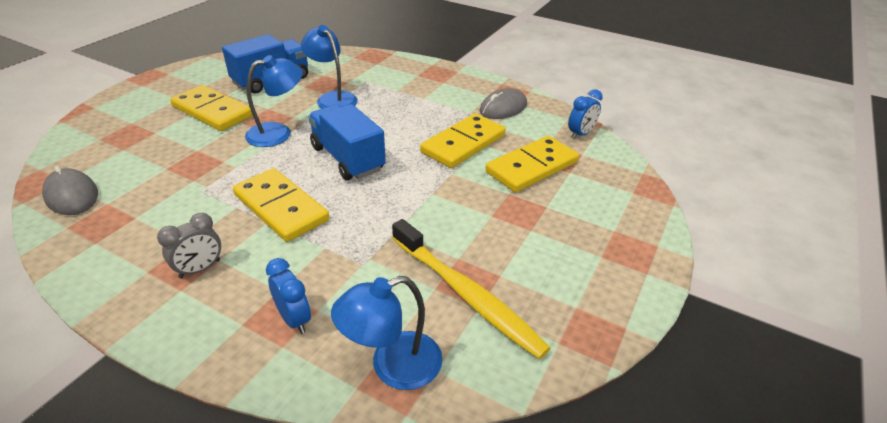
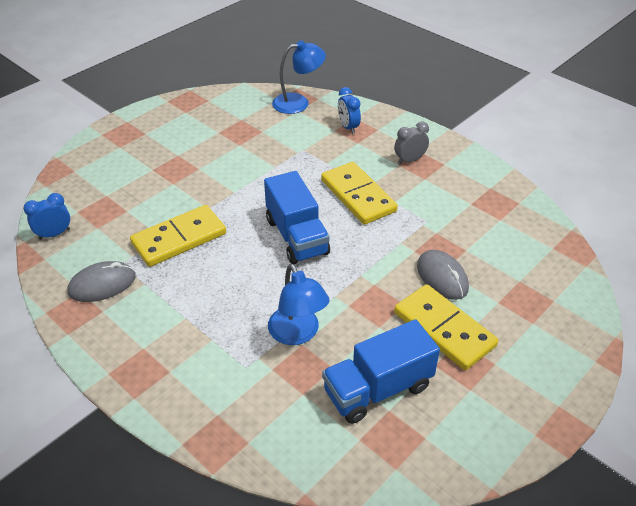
camera: 165 degrees left, 5 degrees up
grey mouse [42,166,98,215] -> grey mouse moved to [417,250,469,300]
blue lamp [245,55,303,147] -> none
yellow toothbrush [392,219,551,359] -> none
yellow domino [485,136,579,192] -> none

